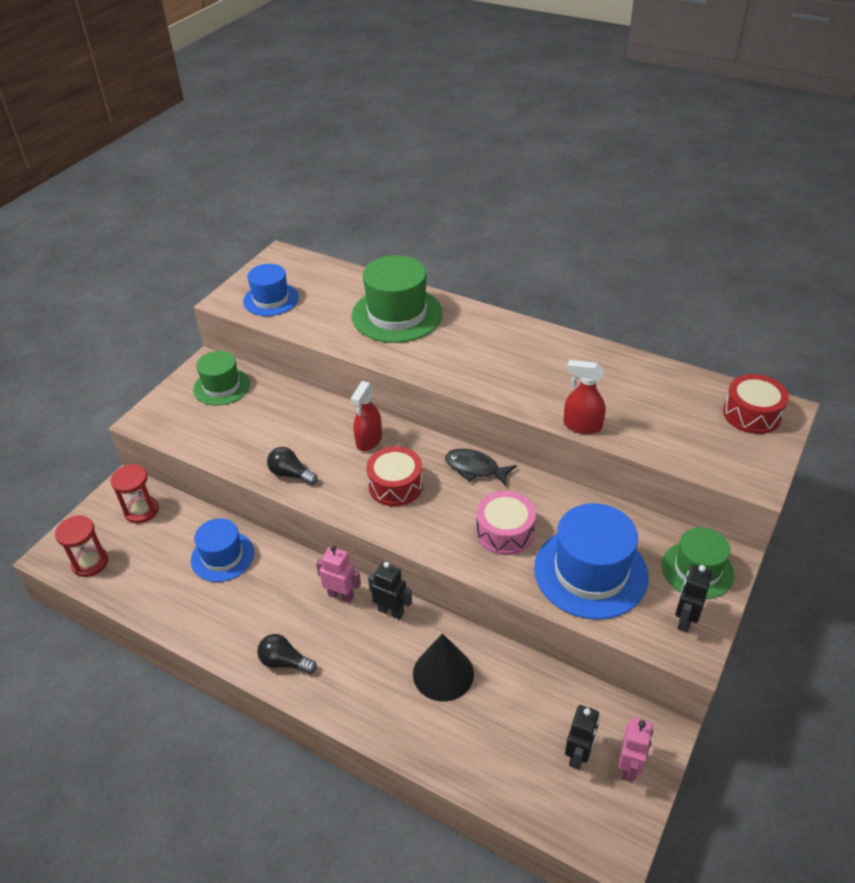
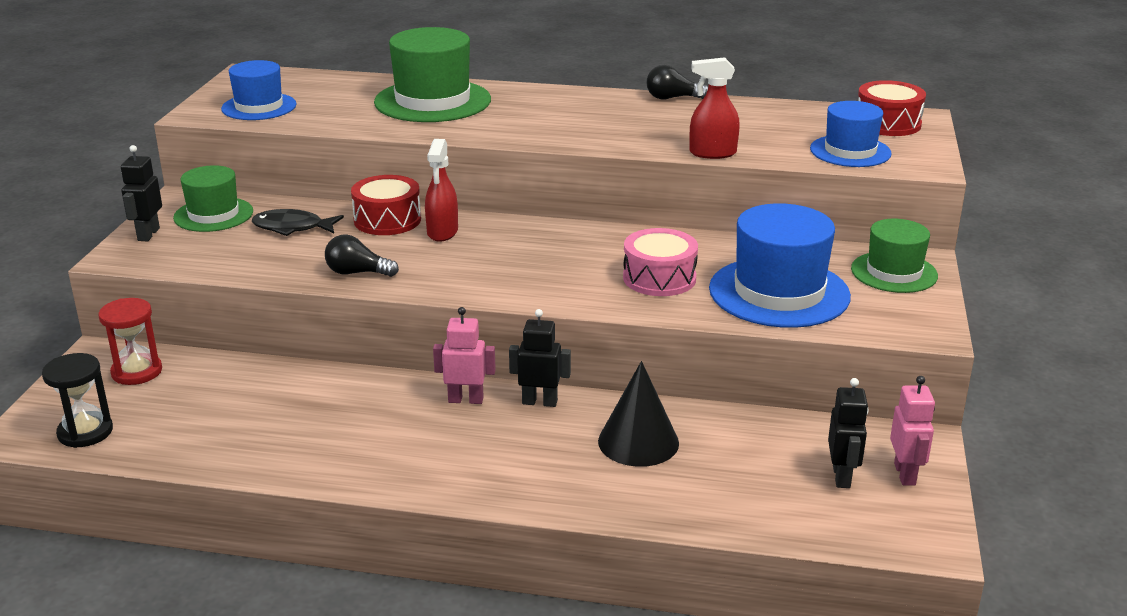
camera: 20 degrees left, 15 degrees down
red hourglass [55,516,108,577] -> black hourglass [42,353,113,448]
blue hat [191,518,254,582] -> blue hat moved to [810,101,892,167]
black light bulb [257,634,317,674] -> black light bulb moved to [646,65,708,99]
red drum [366,446,423,506] -> red drum moved to [351,175,421,235]
black fish [445,449,517,486] -> black fish moved to [252,209,344,236]
black robot [675,565,712,633] -> black robot moved to [121,145,162,241]

